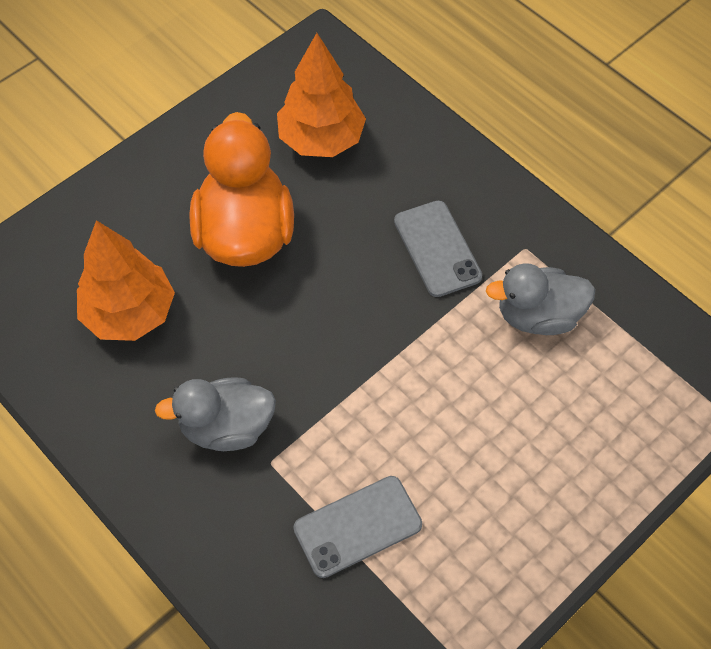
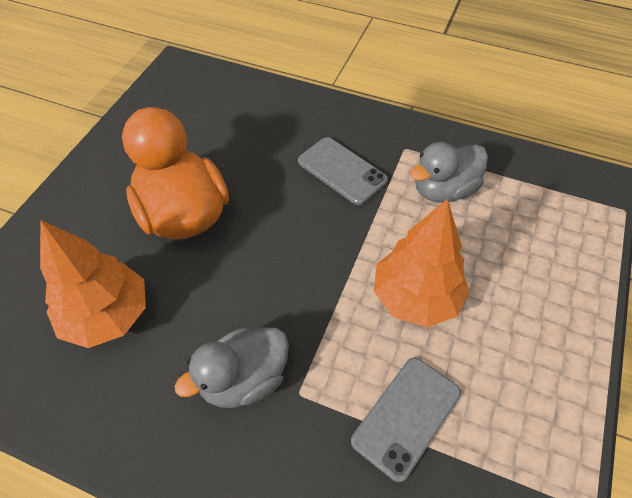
camera: 25 degrees left, 5 degrees down
orange tree [277,33,366,157] -> orange tree moved to [374,199,470,327]

